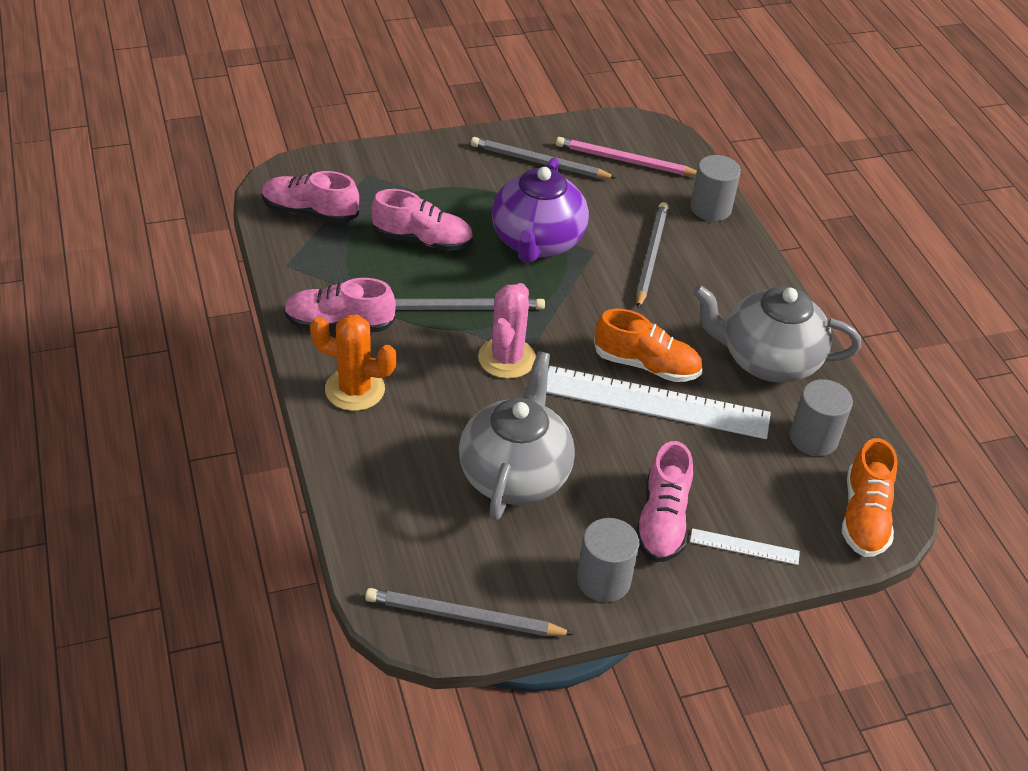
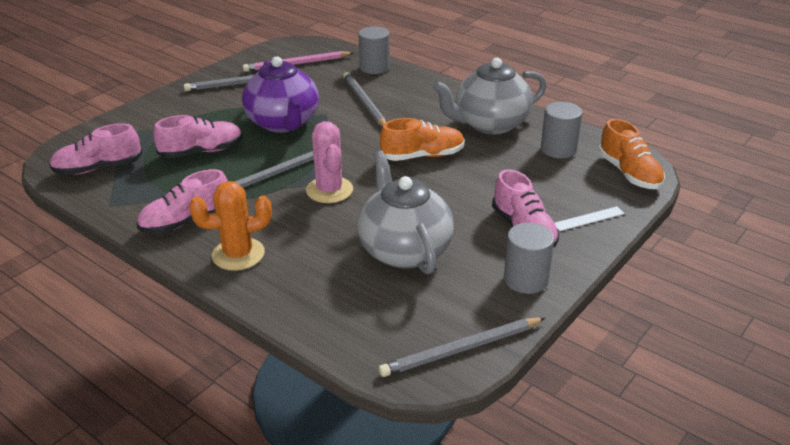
camera: 30 degrees left, 10 degrees down
white ruler [547,366,771,439] -> none

